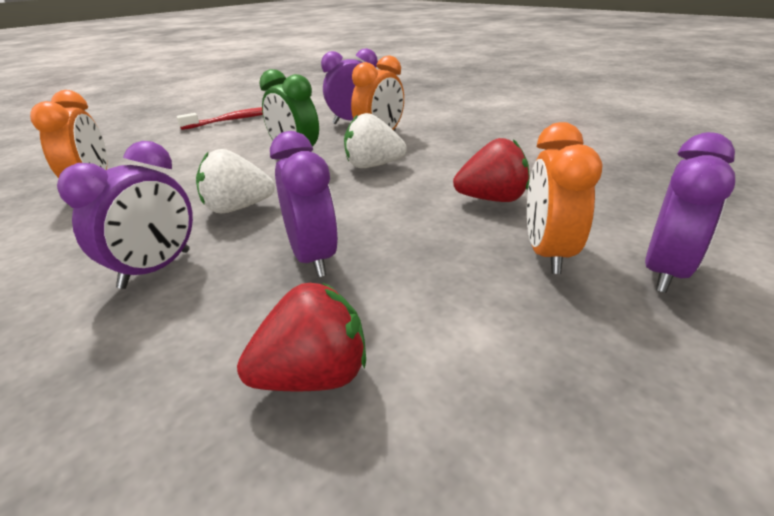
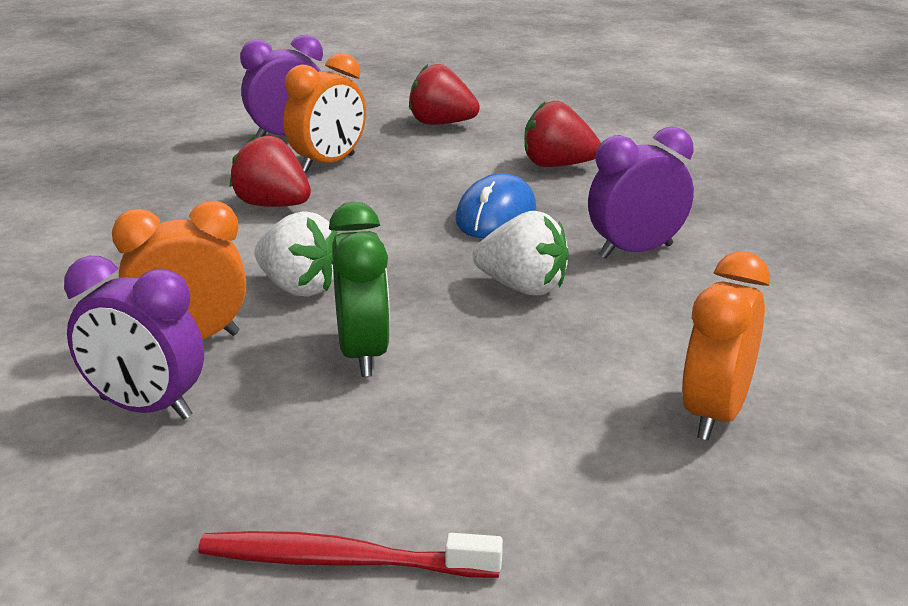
camera: 145 degrees left, 5 degrees down
purple clock [270,131,338,277] -> blue mouse [455,173,536,238]
none -> red strawberry [409,64,480,125]

